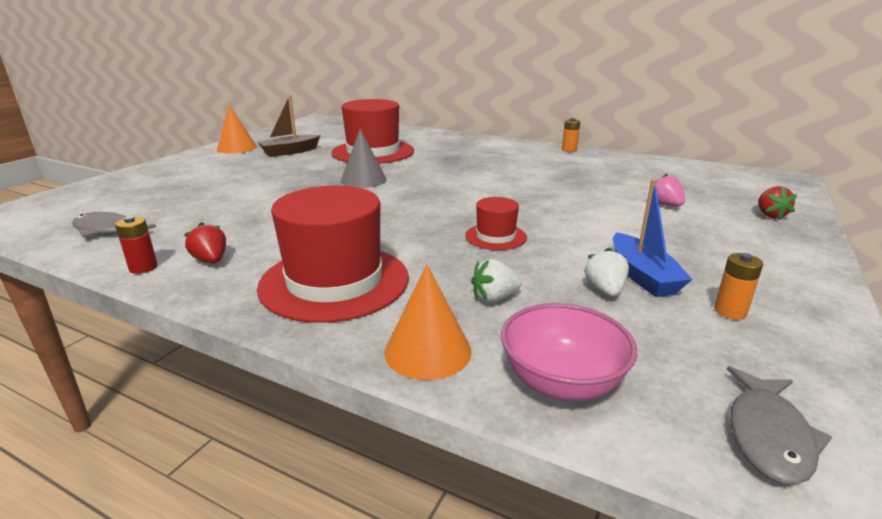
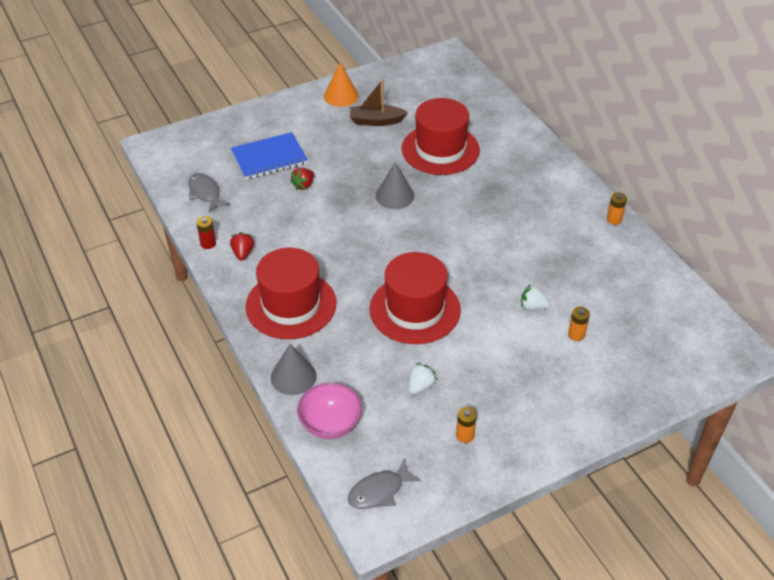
camera: 35 degrees right, 20 degrees up
orange cone [385,264,472,380] -> grey cone [271,344,317,395]
red hat [465,197,527,250] -> red hat [369,252,461,344], size x2.04
white strawberry [471,259,522,303] -> white strawberry moved to [521,284,551,310]
blue boat [613,180,693,297] -> none
pink strawberry [655,173,685,206] -> orange battery [568,307,590,341]
red strawberry [758,186,797,220] -> red strawberry moved to [290,168,314,190]
none -> blue notebook [231,132,308,180]

